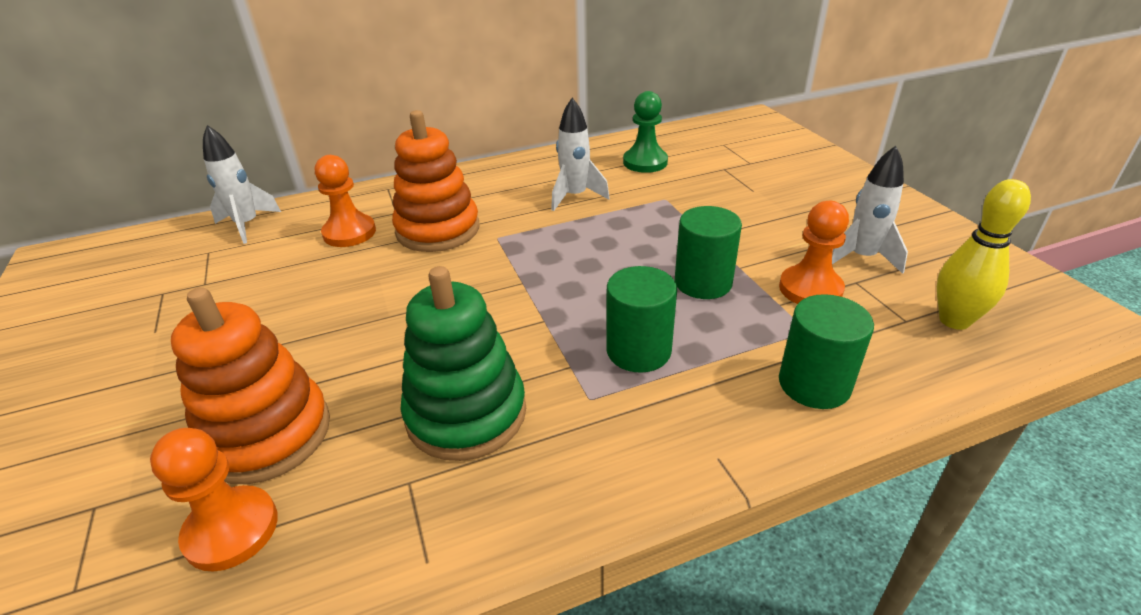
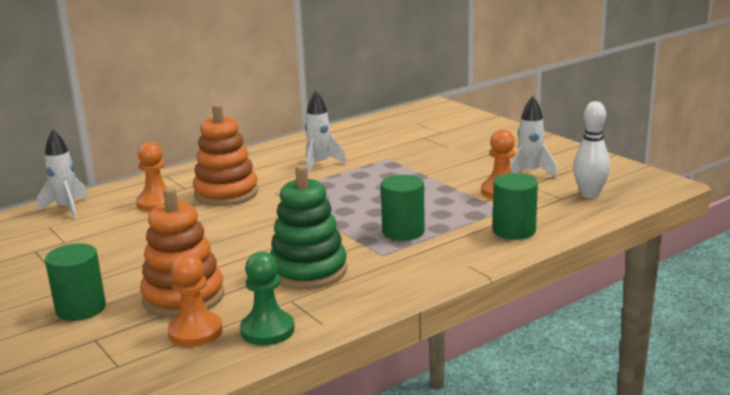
camera: 15 degrees left, 15 degrees down
green pawn [623,91,668,173] -> green pawn moved to [240,251,295,345]
green cylinder [675,206,742,299] -> green cylinder moved to [45,243,106,321]
yellow bowling pin [937,179,1031,330] -> white bowling pin [573,101,610,198]

